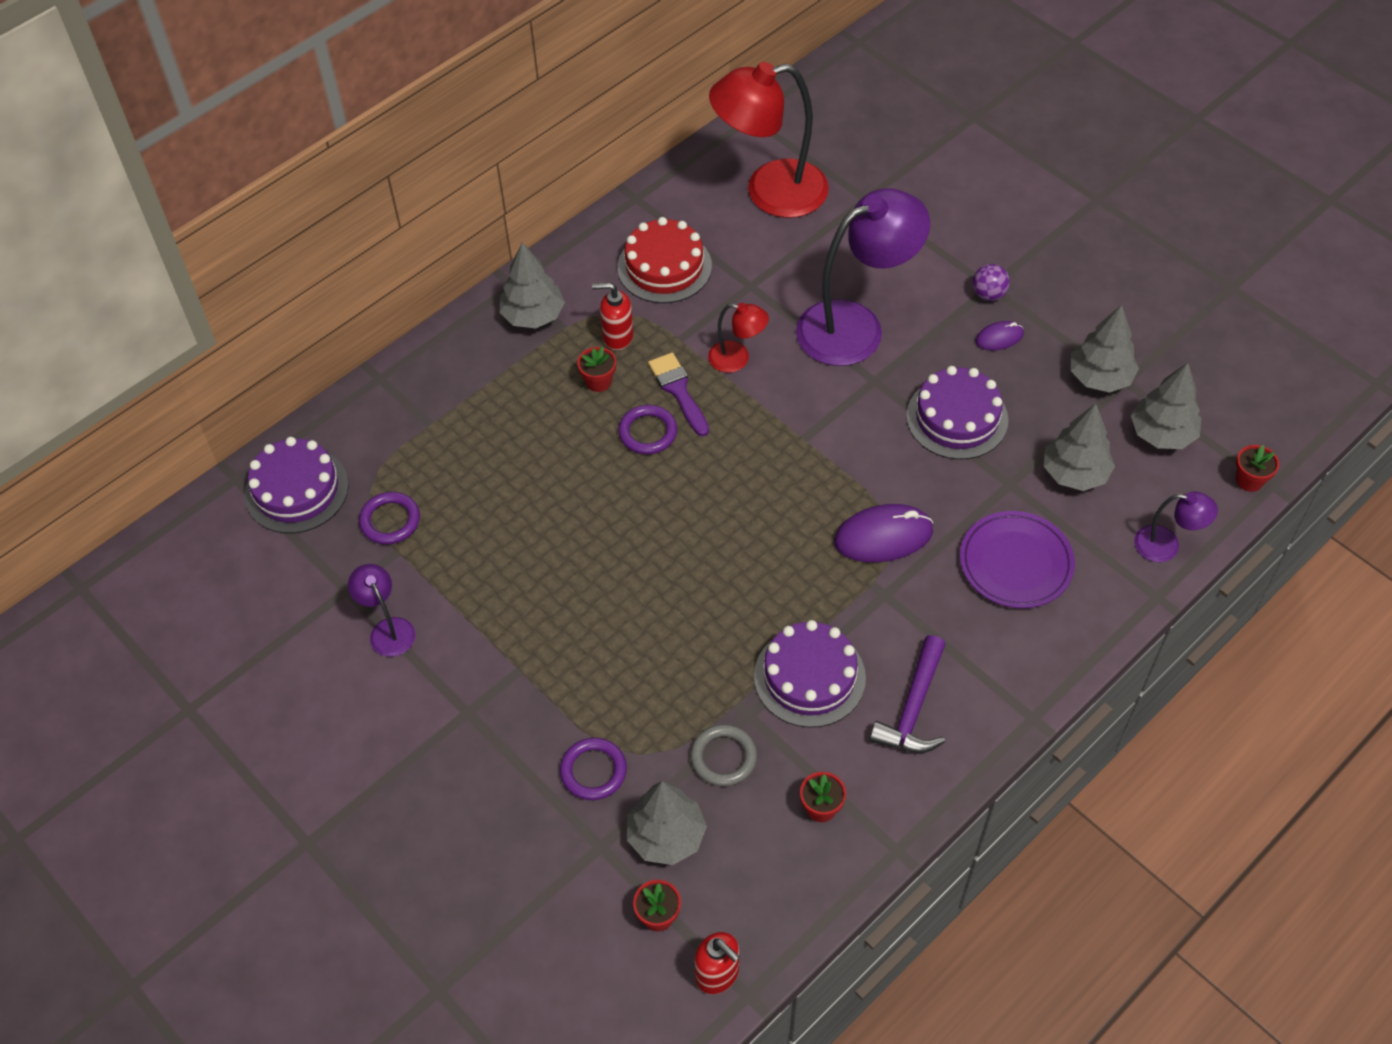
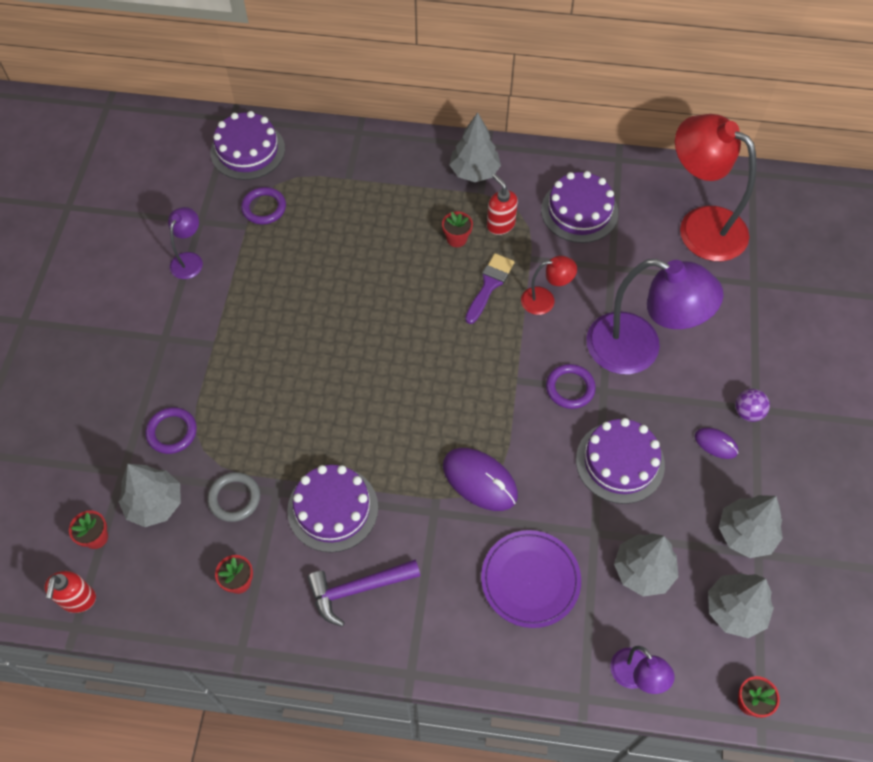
camera: 50 degrees right, 5 degrees up
red cake [617,217,712,303] -> purple cake [541,171,618,243]
purple ring [618,405,677,454] -> purple ring moved to [546,364,596,409]
red lamp [708,303,769,373] -> red lamp turned 75 degrees counterclockwise [521,256,577,315]

